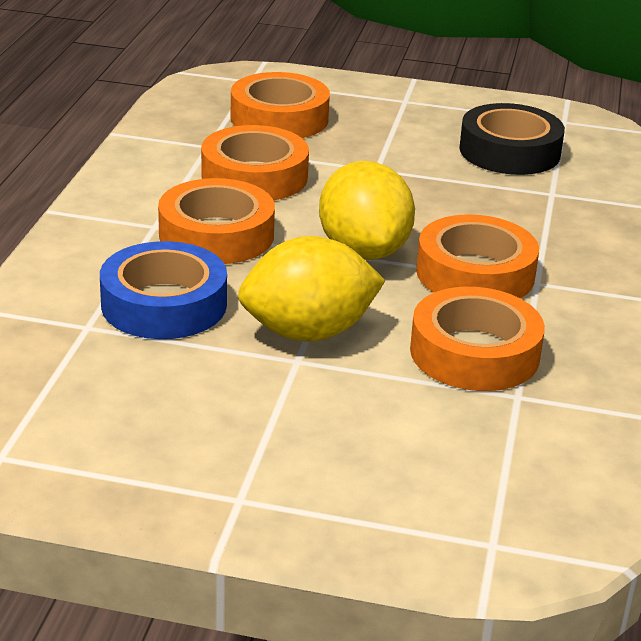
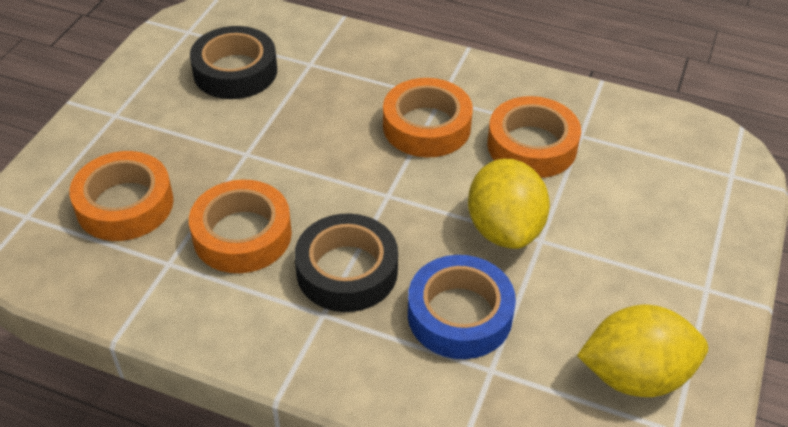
camera: 80 degrees left, 15 degrees up
orange tape [158,178,275,264] -> black tape [295,213,398,312]
yellow lemon [319,161,415,260] -> yellow lemon moved to [577,305,708,397]

